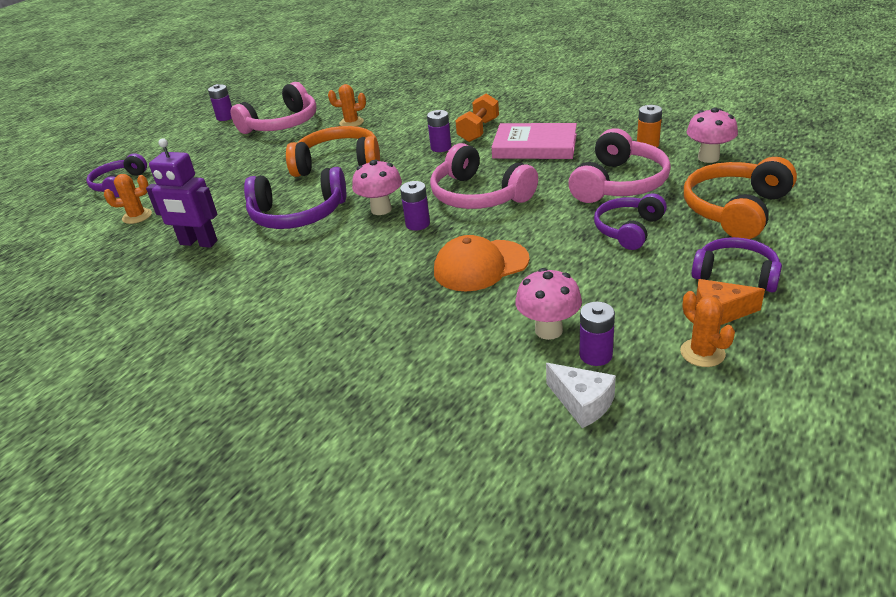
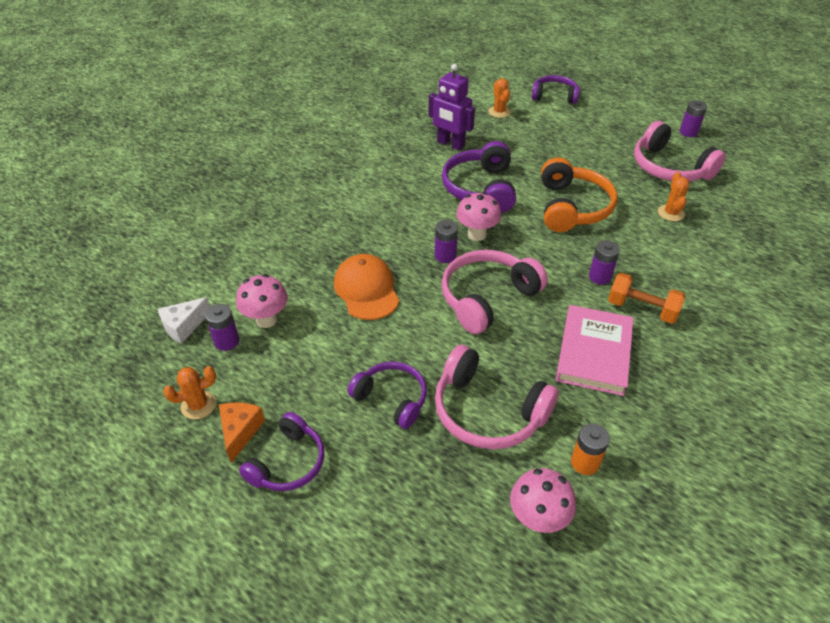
camera: 90 degrees right, 10 degrees up
purple robot [146,138,218,248] -> purple robot turned 75 degrees counterclockwise [429,64,475,151]
orange headphones [684,157,797,239] -> none

